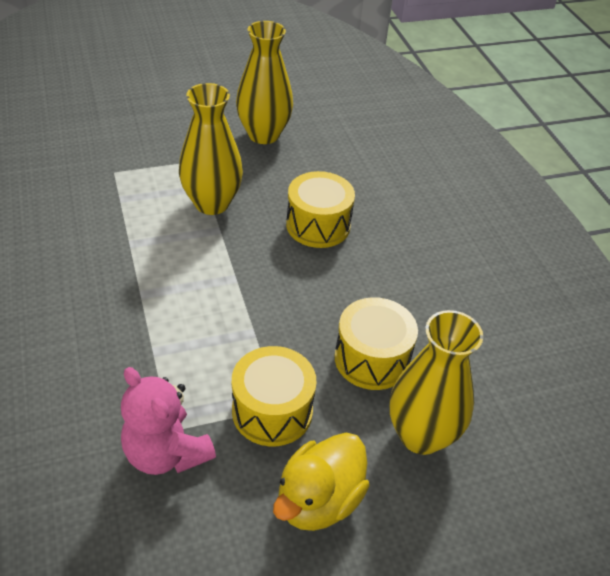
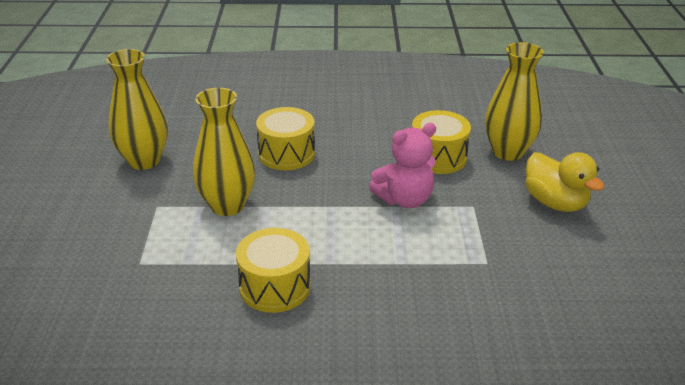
camera: 70 degrees left, 10 degrees down
pink teddy bear [121,367,216,475] -> pink teddy bear moved to [369,123,436,208]
yellow drum [232,346,317,446] -> yellow drum moved to [236,228,311,313]

